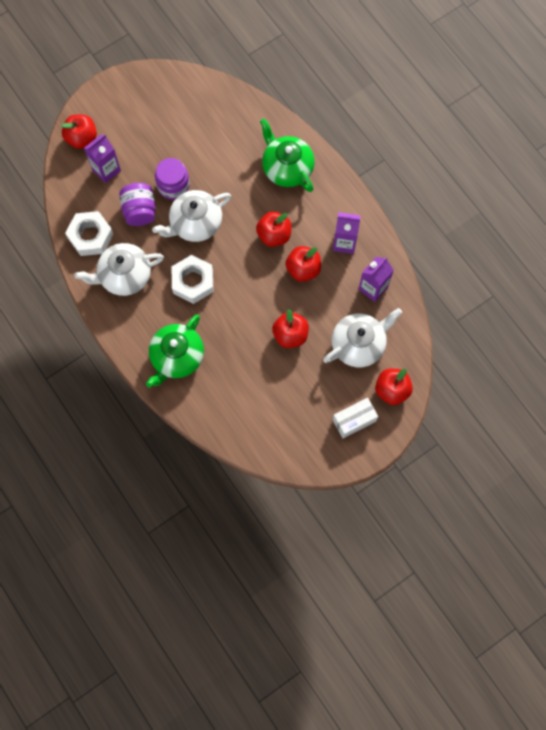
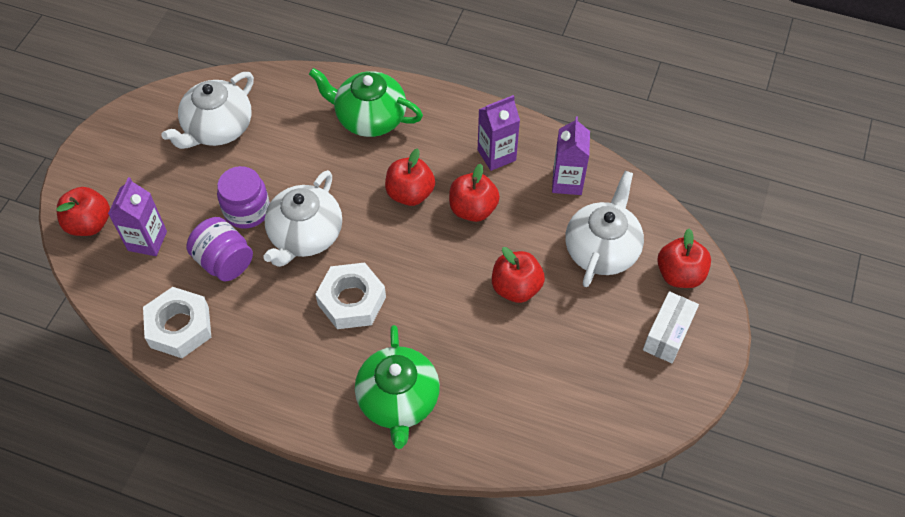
camera: 35 degrees left, 15 degrees down
white teapot [74,243,164,296] -> white teapot moved to [162,72,254,149]

